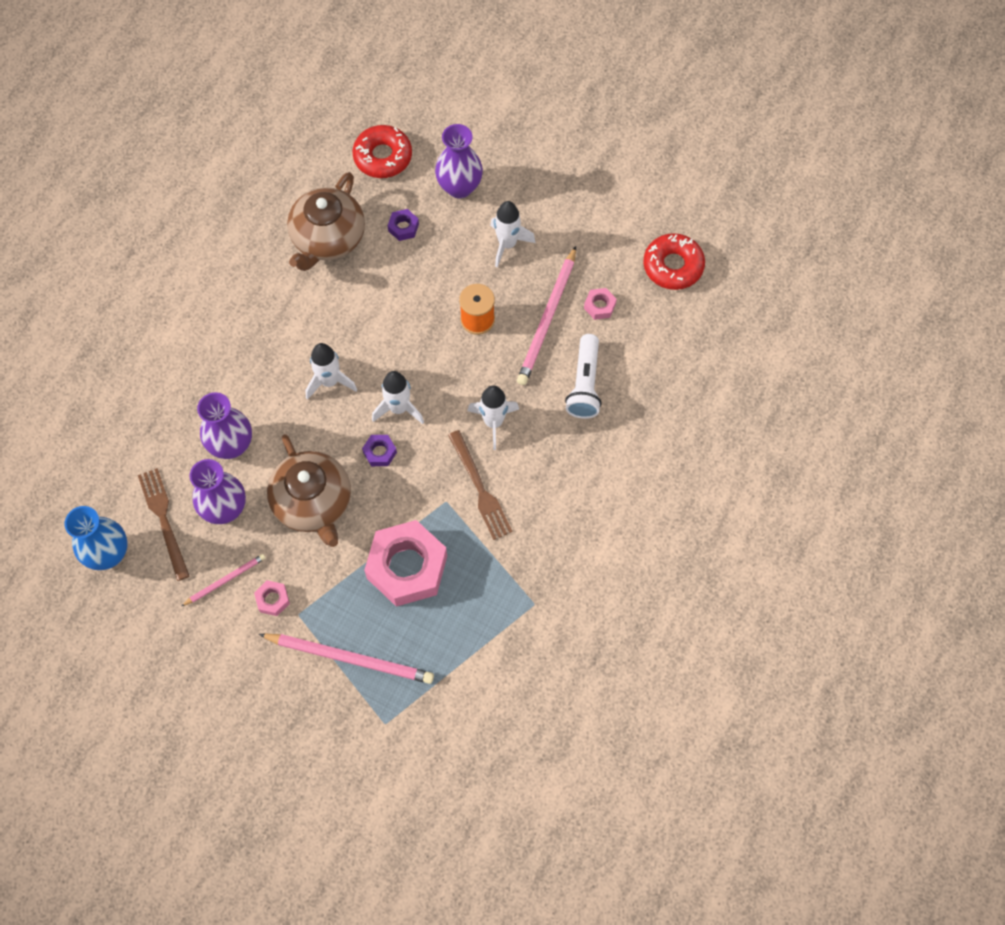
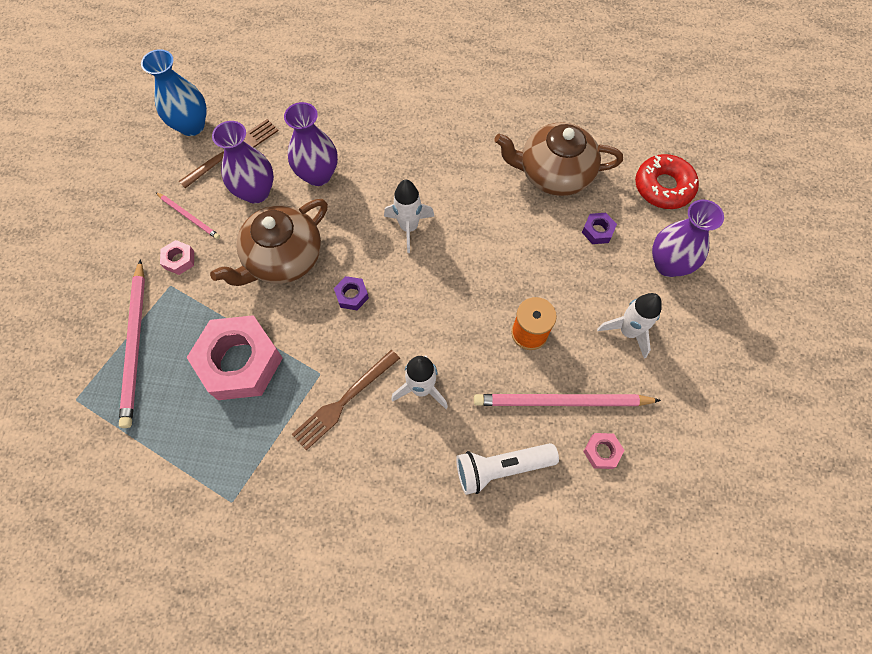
camera: 70 degrees right, 0 degrees up
white rocket [372,371,424,424] -> none
red donut [643,233,705,290] -> none

